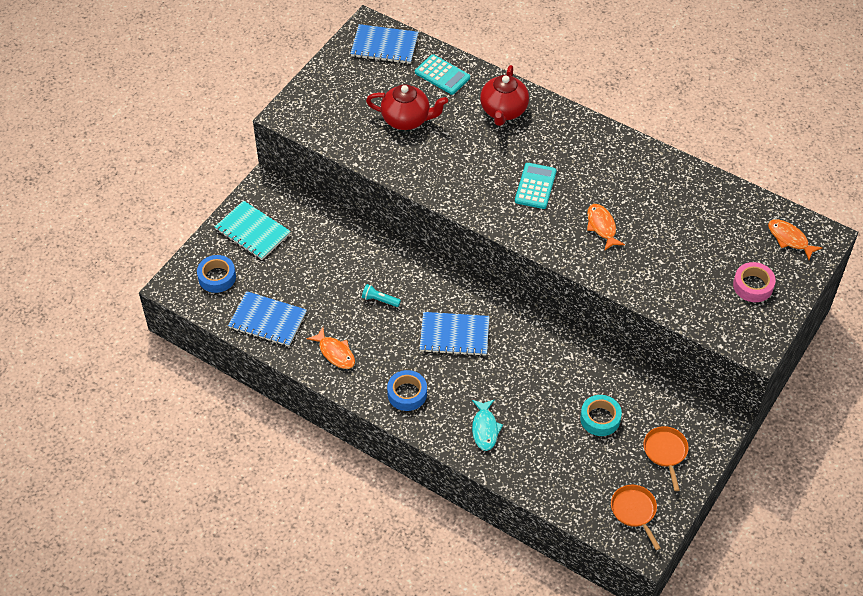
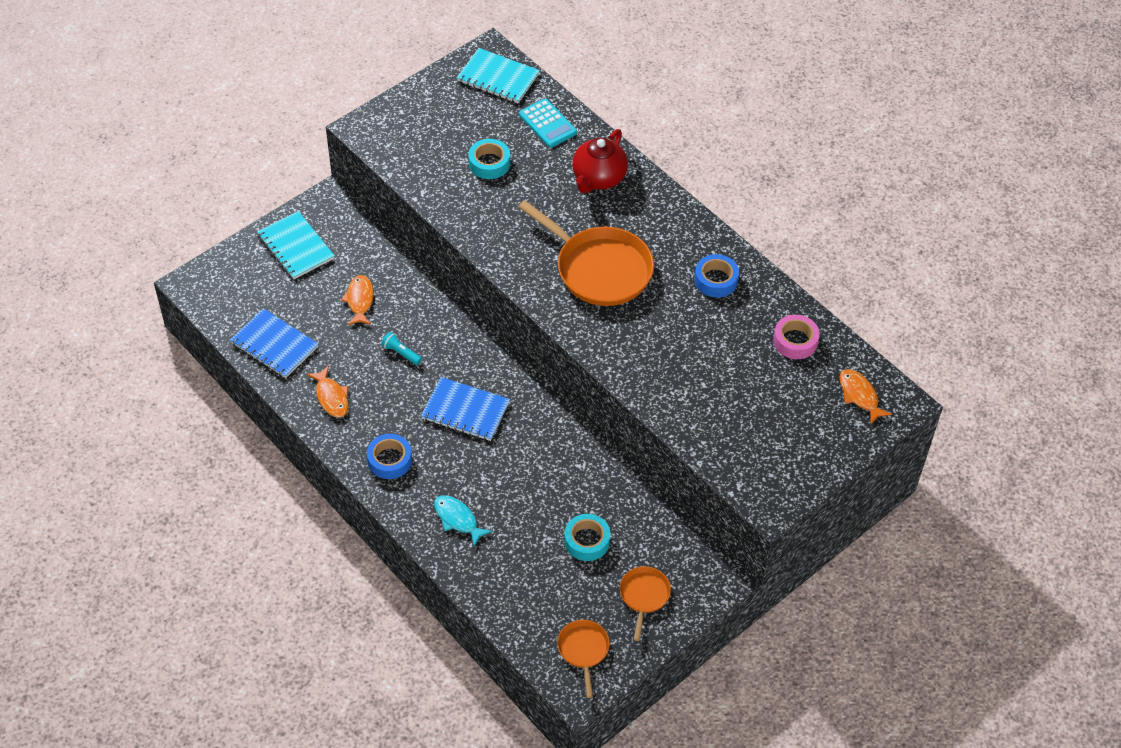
camera: 15 degrees right, 0 degrees up
blue tape [197,255,236,293] -> blue tape moved to [694,254,739,298]
blue notebook [350,24,418,64] -> turquoise notebook [457,48,540,103]
red teapot [366,84,448,130] -> turquoise tape [468,139,510,179]
turquoise fish [472,400,503,451] -> turquoise fish turned 120 degrees clockwise [434,495,492,546]
turquoise calculator [515,163,557,209] -> orange pan [518,200,654,306]
orange fish [587,204,625,251] -> orange fish moved to [341,275,374,325]
pink tape [733,262,776,302] -> pink tape moved to [773,315,820,359]

